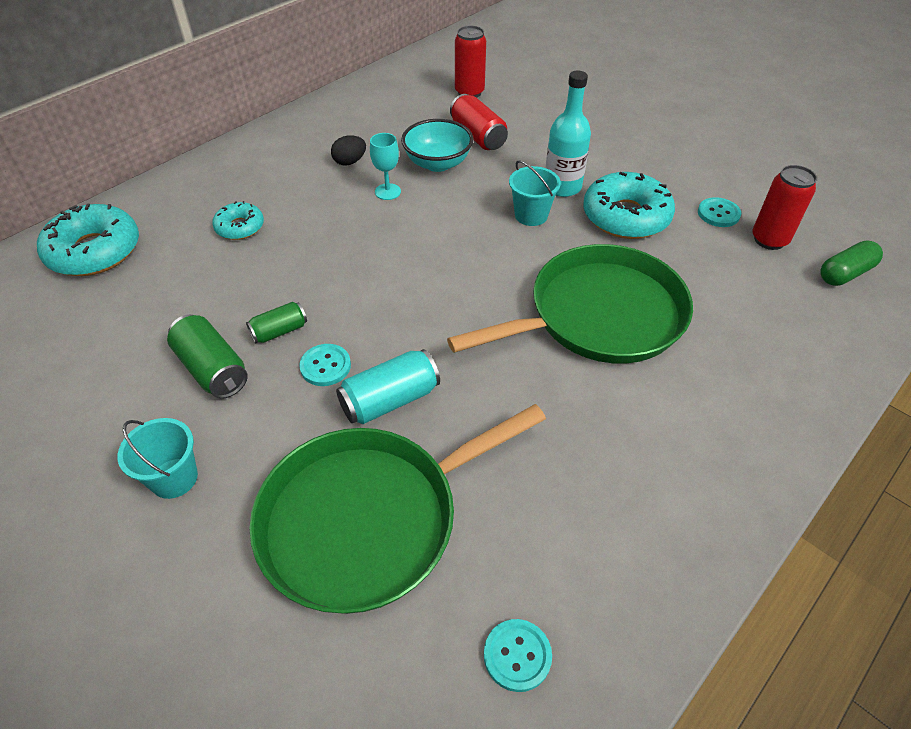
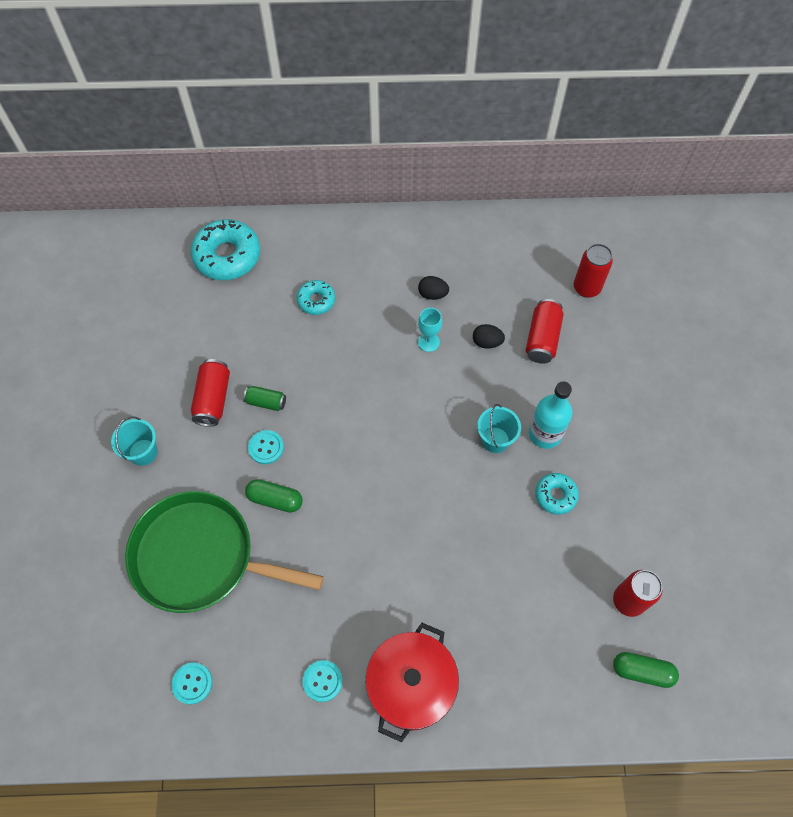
camera: 45 degrees right, 15 degrees up
green can [167,315,248,399] -> red can [191,359,230,427]
turquoise can [336,349,440,424] -> green capsule [245,479,303,513]
turquoise bowl [401,119,473,172] -> black egg [473,324,505,349]
green pan [447,244,693,364] -> none
turquoise donut [583,172,675,239] -> turquoise donut [535,473,579,515], size x0.55
turquoise button [698,197,741,227] -> turquoise button moved to [303,660,343,702]
none -> red pot [365,623,459,742]

